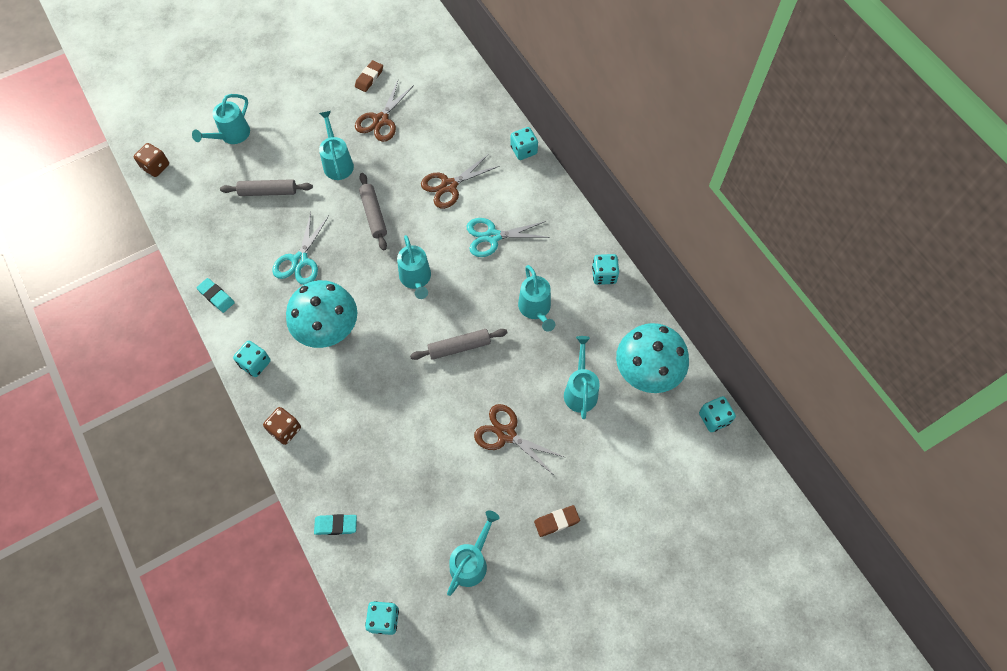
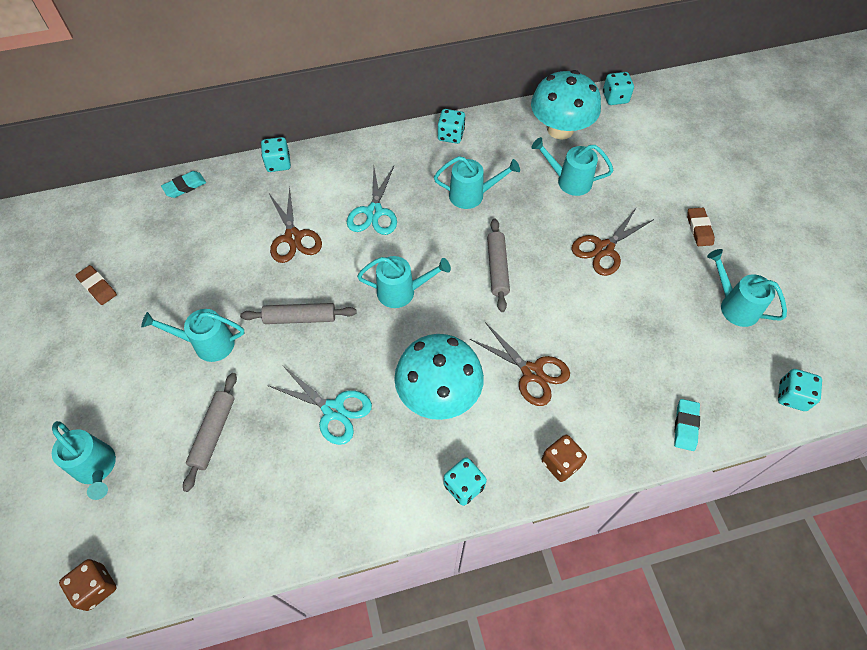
camera: 75 degrees left, 5 degrees down
turquoise eraser [196,278,235,313] -> turquoise eraser moved to [161,171,206,198]
brown scissors [355,81,414,142] -> brown scissors moved to [470,322,570,406]

